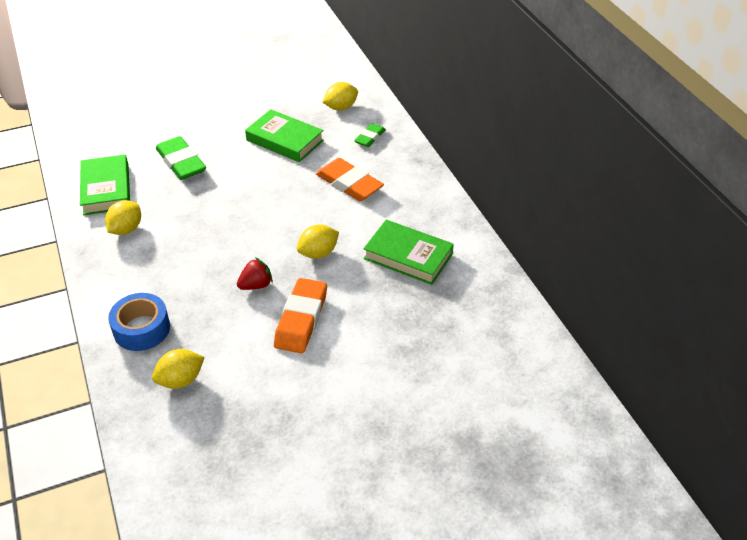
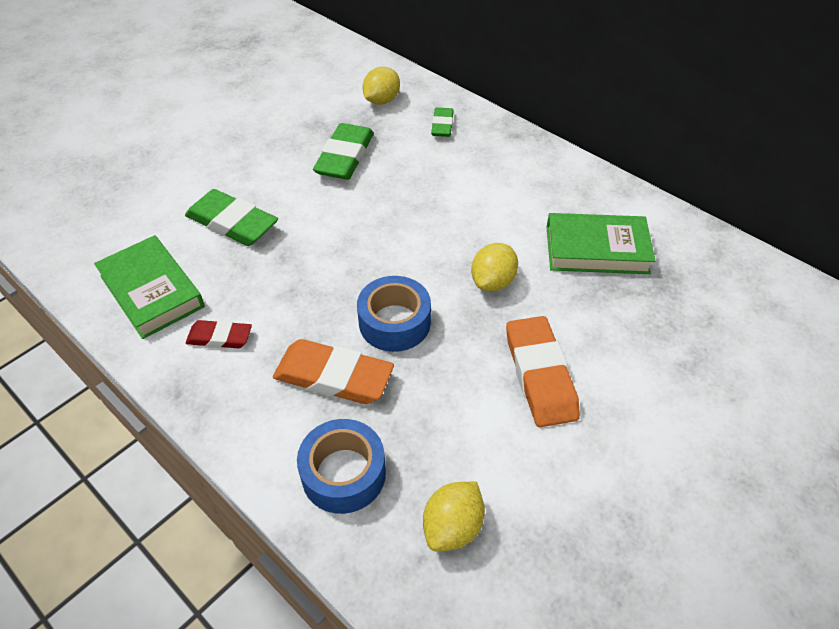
camera: 25 degrees left, 5 degrees up
yellow lemon [105,200,141,235] -> red eraser [185,320,252,348]
red strawberry [237,257,273,290] -> none
green book [245,109,324,162] -> green eraser [313,123,374,180]
orange eraser [316,158,384,201] -> orange eraser moved to [273,339,394,404]
none -> blue tape [357,276,431,352]

